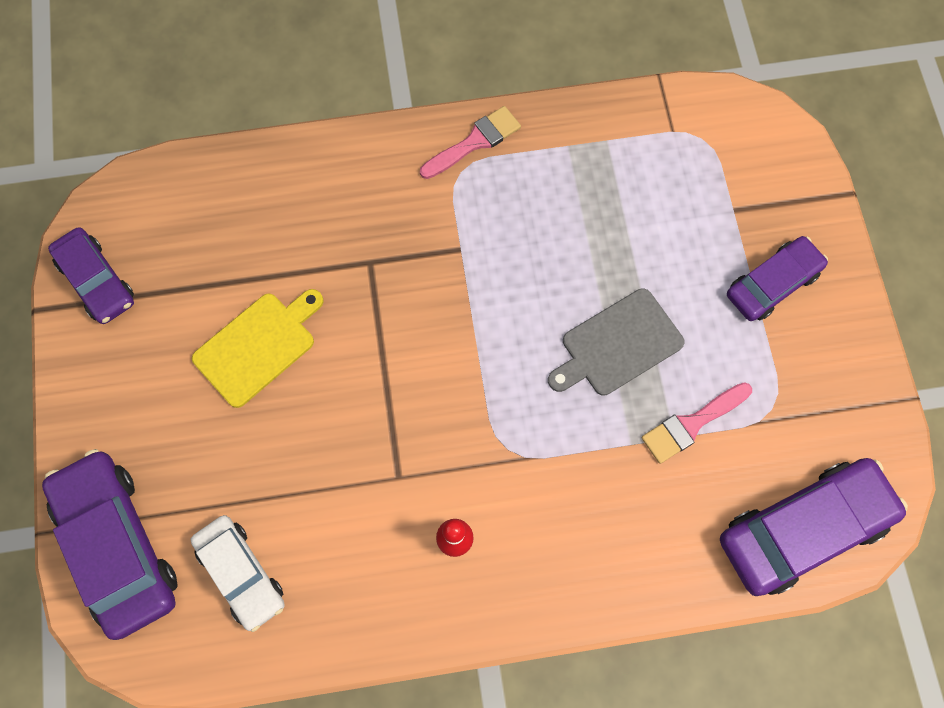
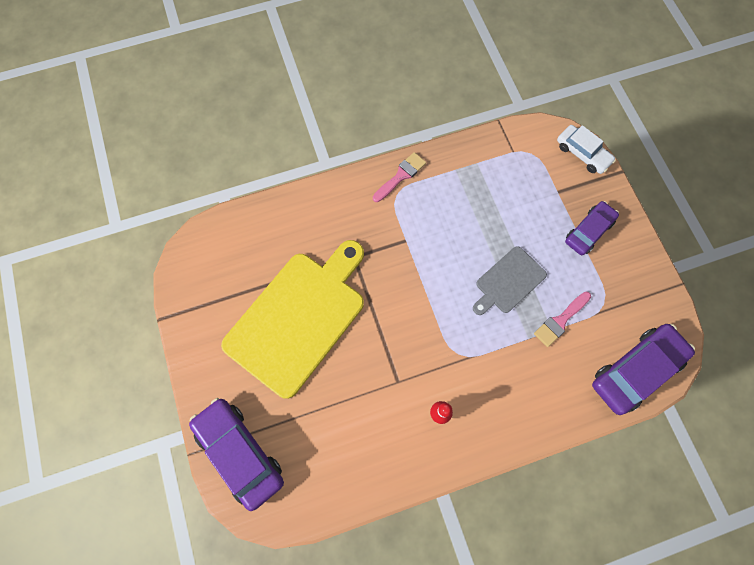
camera: 10 degrees left, 0 degrees up
purple car [48,227,134,324] -> none
white car [191,515,285,632] -> white car moved to [557,125,616,174]
yellow cutting board [192,289,324,408] -> yellow cutting board [221,240,364,399], size x2.01

